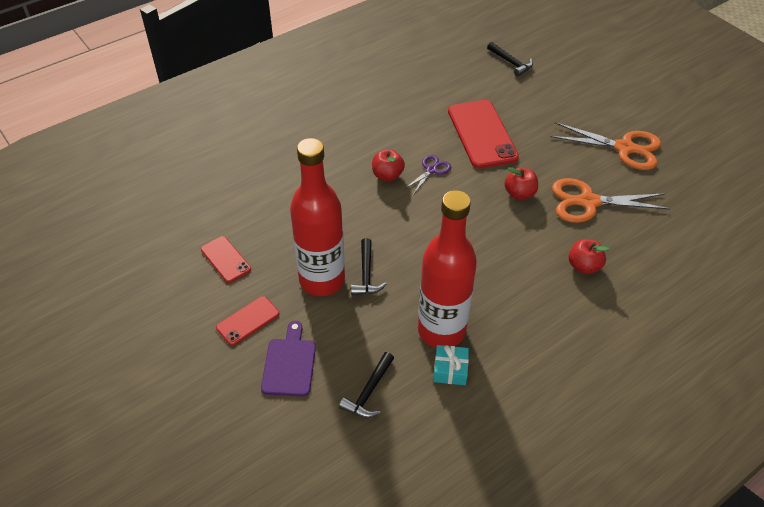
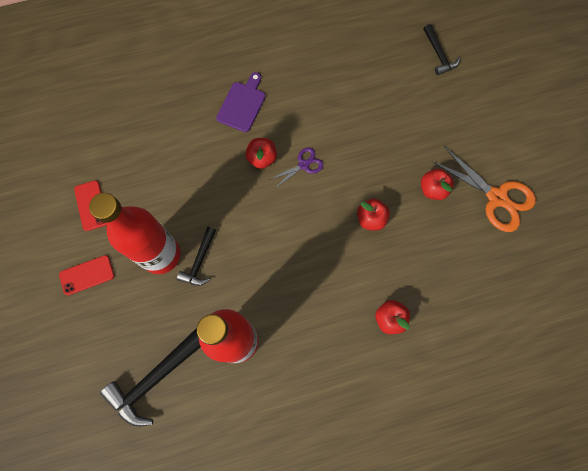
camera: 20 degrees right, 25 degrees up
purple cutting board [261,321,316,396] -> purple cutting board moved to [216,72,266,132]
black hammer [339,352,394,418] -> black hammer [100,328,201,427], size x1.73
turquoise gift [434,345,469,385] -> none
red phone [448,100,519,169] -> none
orange scissors [552,178,671,223] -> none
none -> red apple [421,169,454,200]

